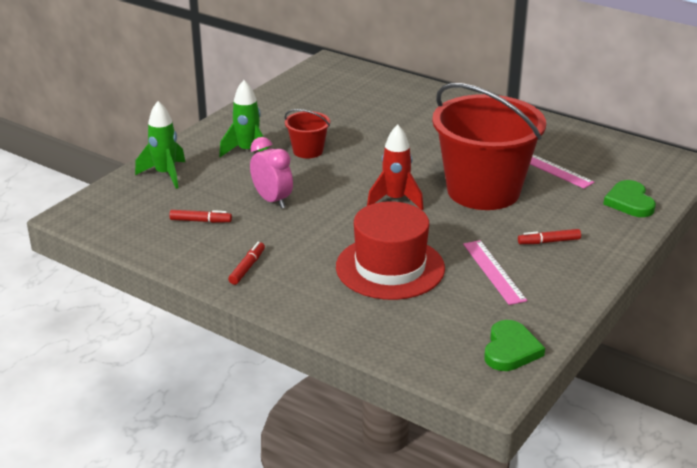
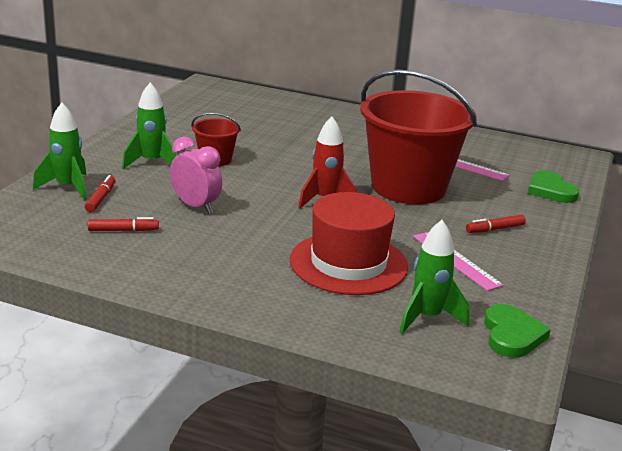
camera: 15 degrees left, 5 degrees down
red marker [228,242,265,285] -> red marker moved to [85,175,116,212]
none -> green rocket [400,220,469,334]

